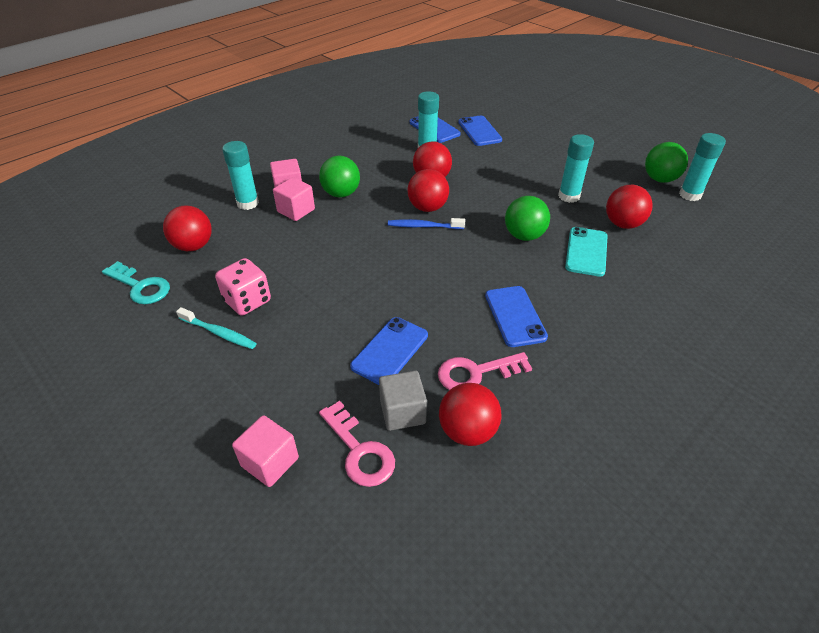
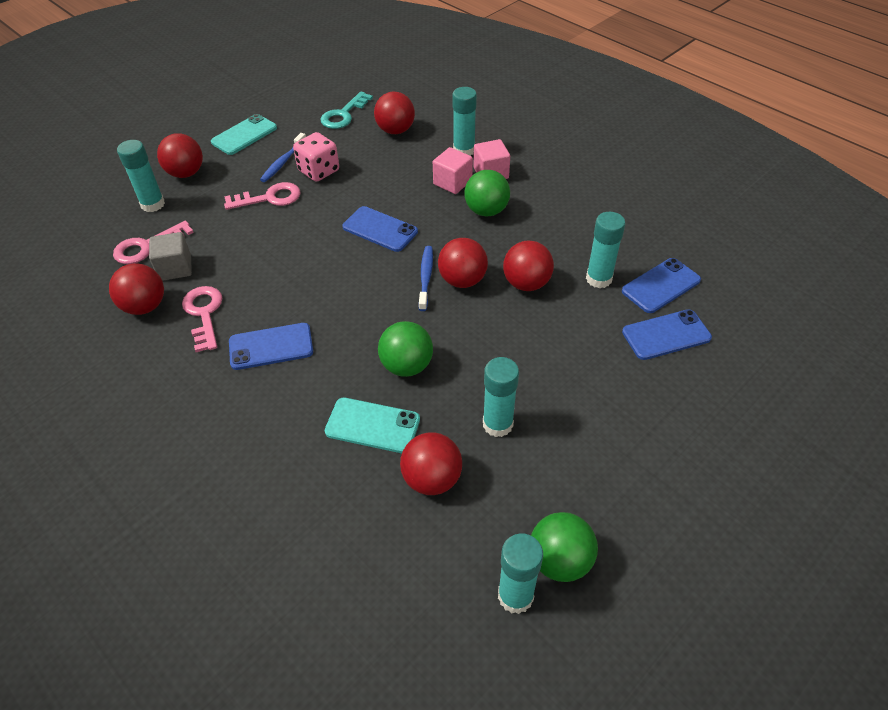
camera: 90 degrees right, 5 degrees up
turquoise toothbrush [176,307,256,349] -> blue toothbrush [260,133,306,182]
pink cube [232,415,299,487] -> turquoise glue stick [117,140,165,212]
blue phone [350,317,428,385] -> blue phone moved to [342,206,418,252]
none -> red ball [157,133,203,178]
none -> turquoise phone [211,114,277,155]
none -> pink key [224,182,300,210]

